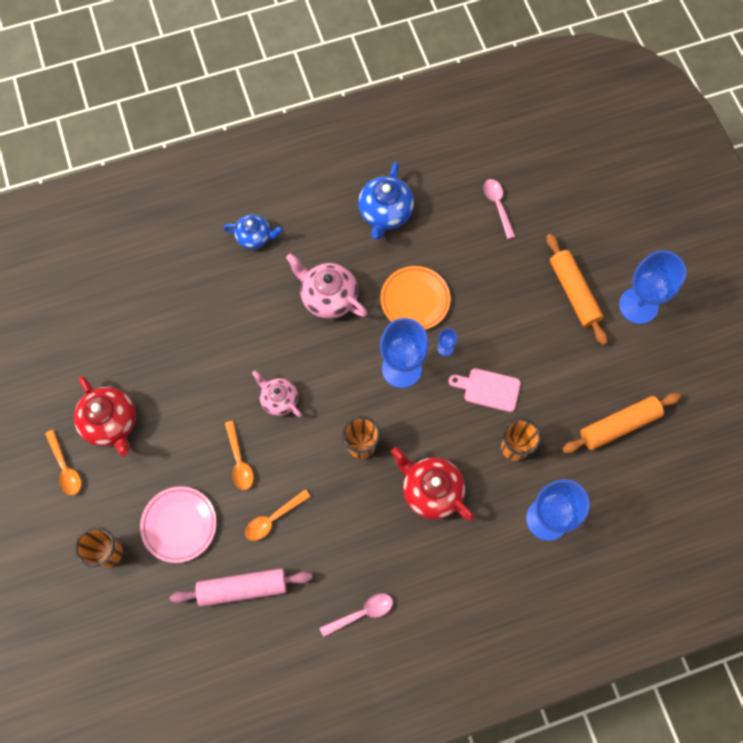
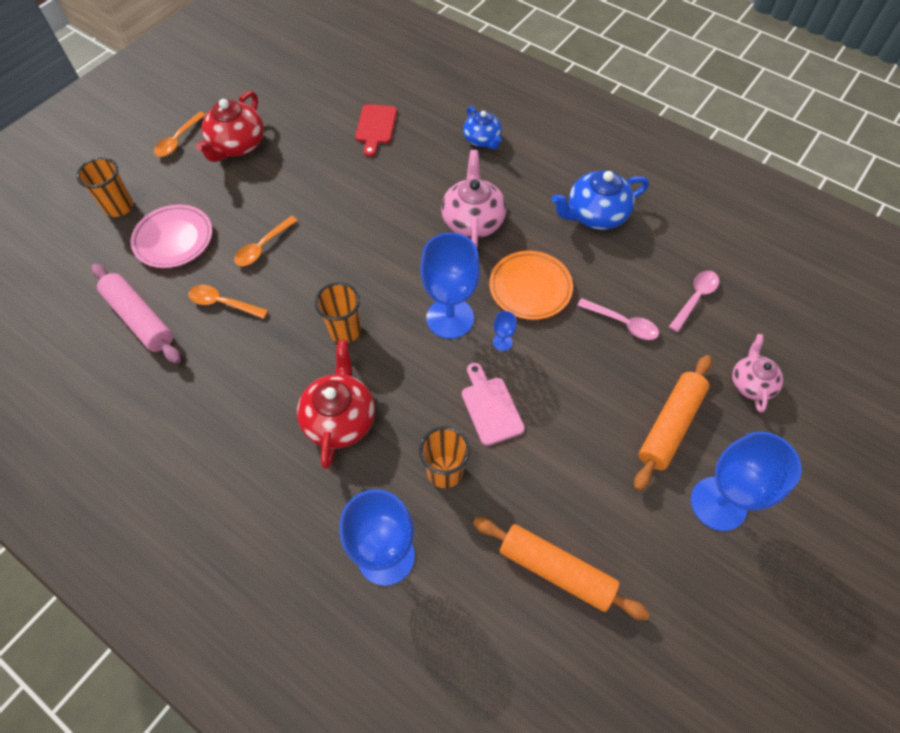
camera: 55 degrees right, 10 degrees down
pink teapot [252,370,302,417] -> pink teapot moved to [732,334,783,413]
pink spoon [320,593,393,637] -> pink spoon moved to [577,298,659,340]
none -> red cutting board [355,104,397,157]

